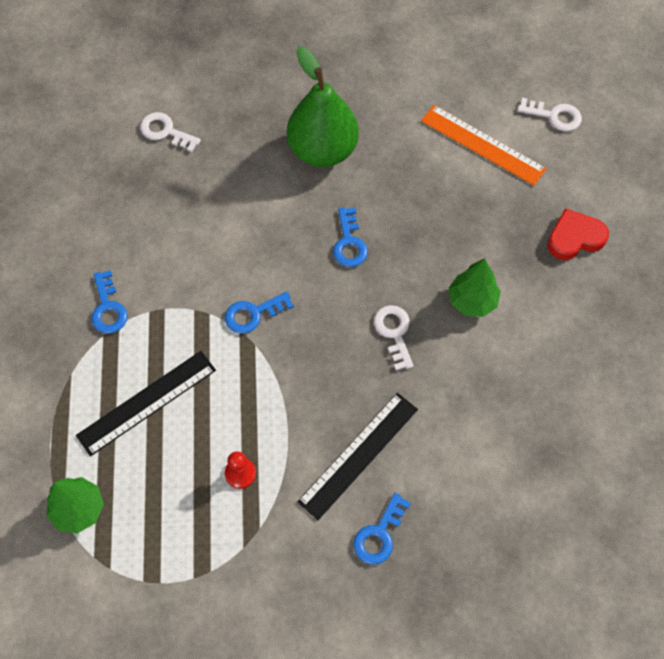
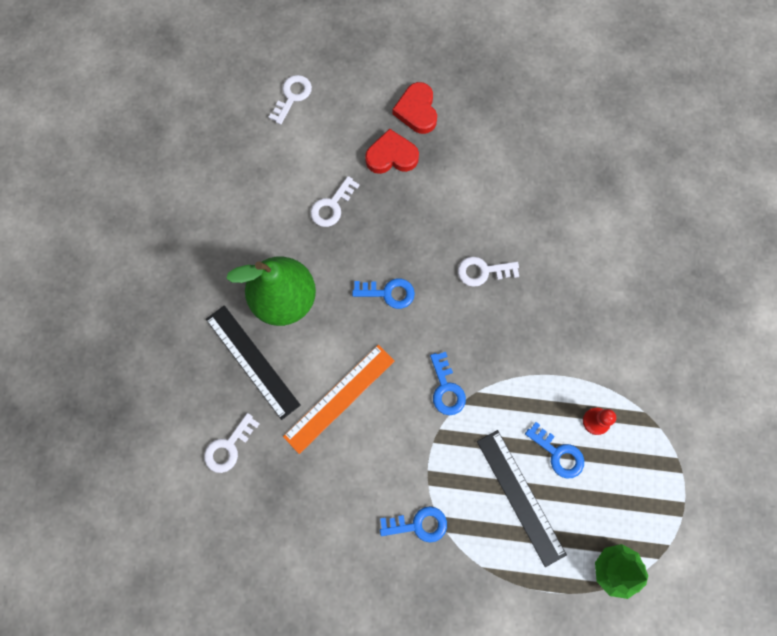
camera: 80 degrees left, 10 degrees up
black ruler [297,393,418,520] -> black ruler moved to [206,305,301,420]
blue key [353,493,411,565] -> blue key moved to [525,422,584,479]
orange ruler [421,105,547,186] -> orange ruler moved to [283,345,395,454]
green tree [449,258,501,317] -> none
none -> white key [311,176,360,227]
none -> red heart [365,129,419,174]

